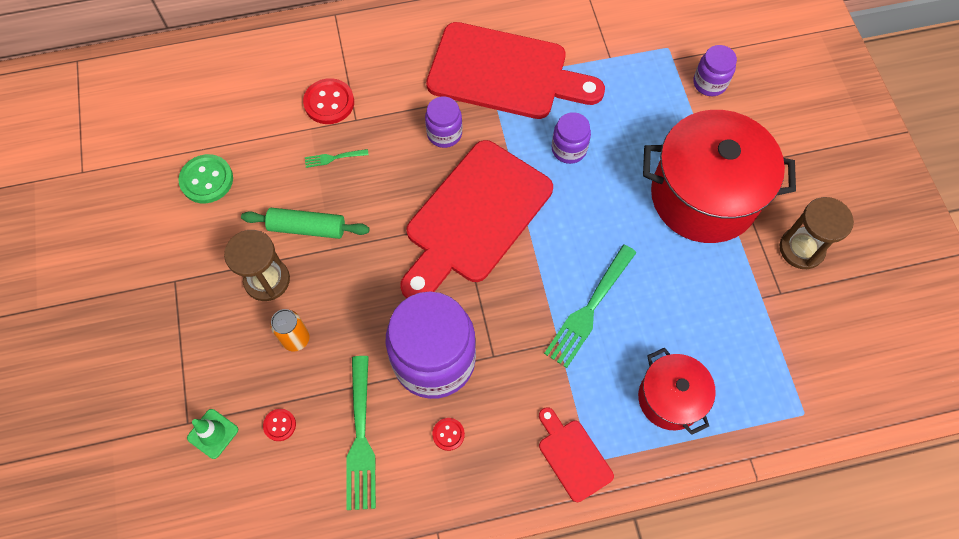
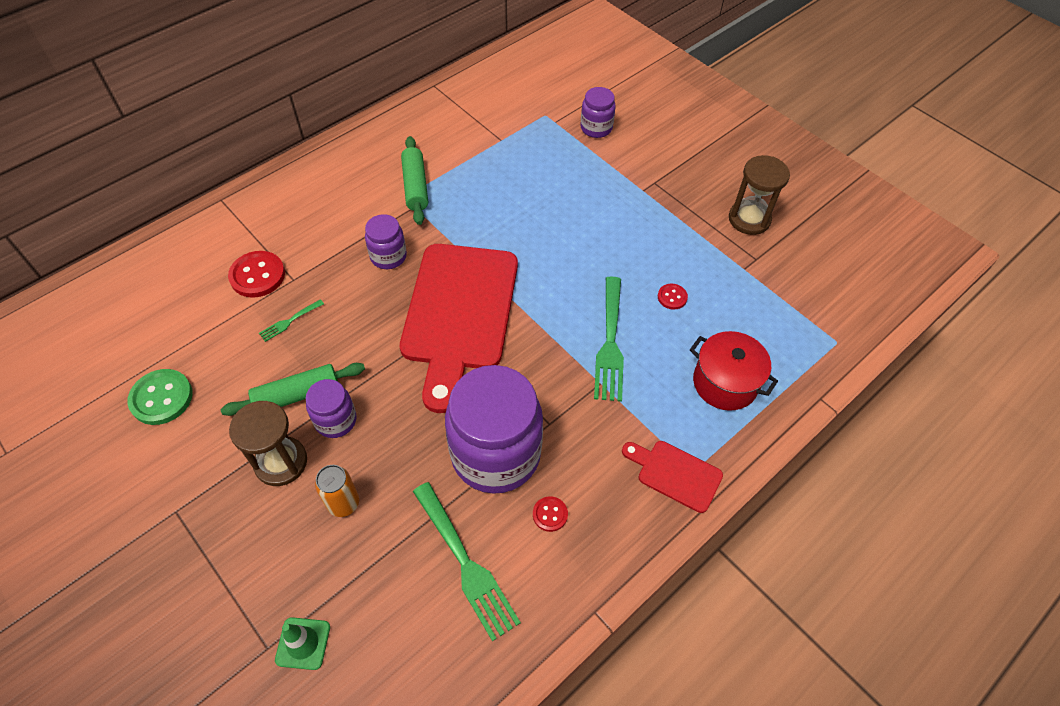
camera: 30 degrees left, 10 degrees down
red button [263,409,296,441] -> red button moved to [658,284,688,310]
red cutting board [426,22,605,119] -> green rolling pin [401,136,428,225]
purple jar [552,112,591,164] -> purple jar moved to [306,379,357,438]
red pot [643,110,796,243] -> none

